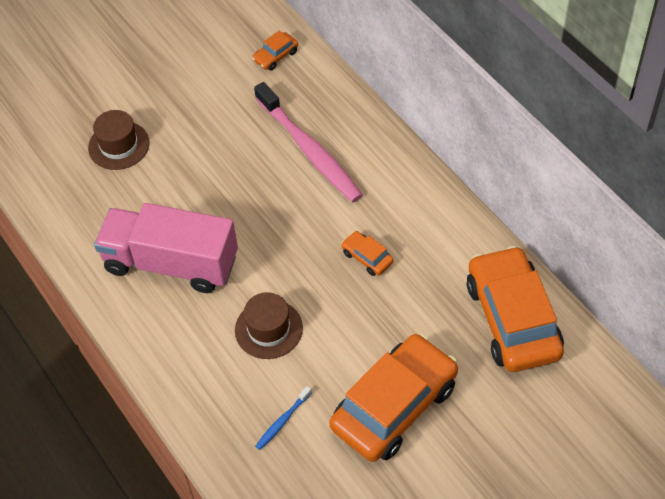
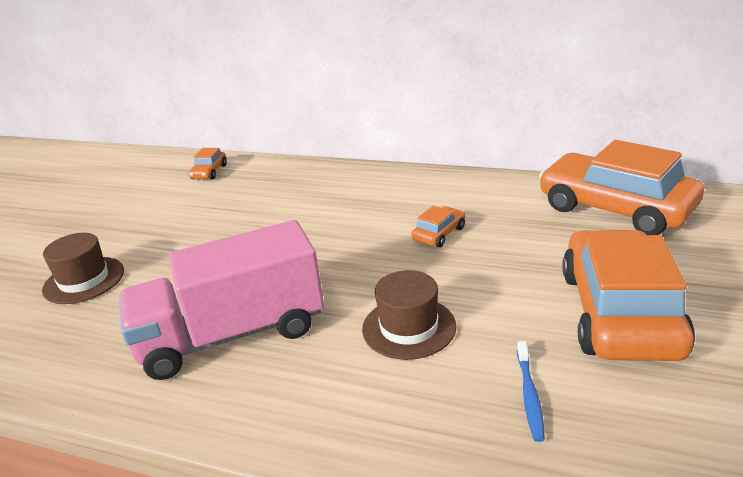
camera: 35 degrees left, 25 degrees down
pink toothbrush [254,82,363,202] -> none
orange car [341,231,393,276] -> orange car turned 120 degrees clockwise [412,206,465,247]

